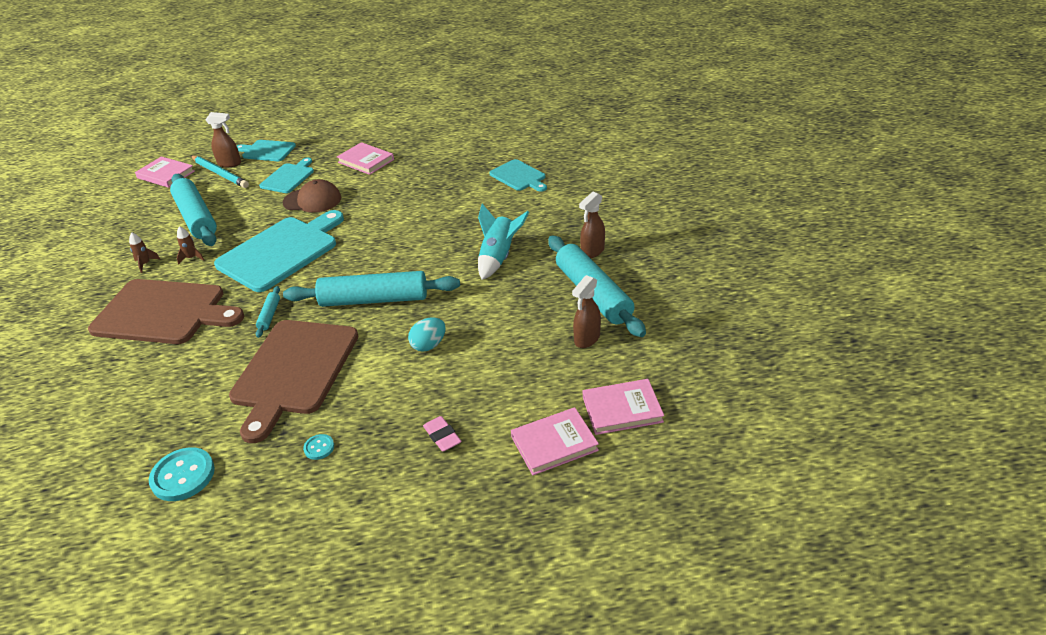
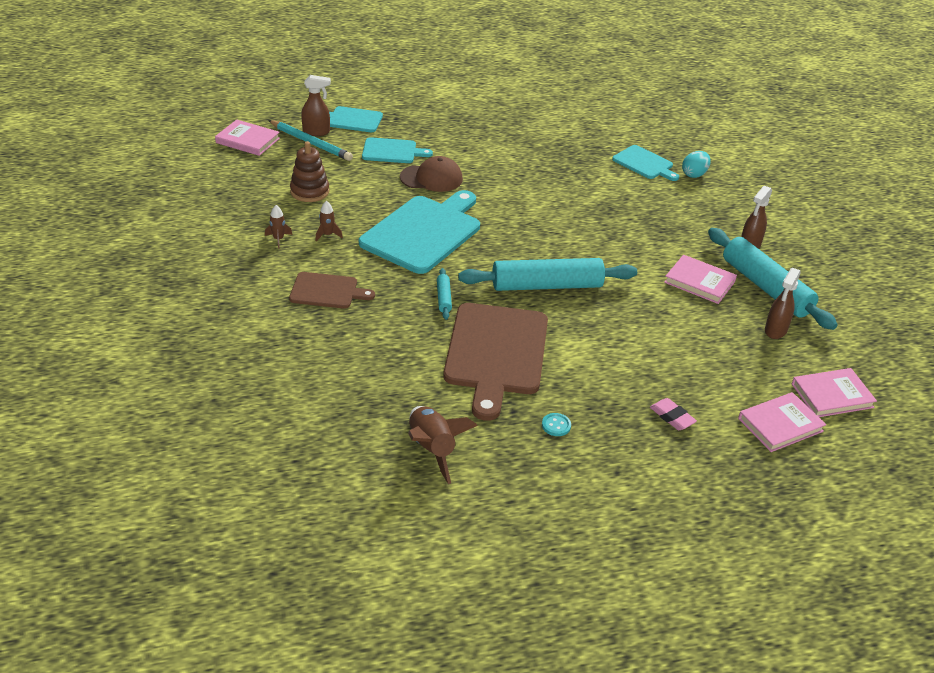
camera: 10 degrees left, 0 degrees up
brown cutting board [88,279,244,344] -> brown cutting board [289,272,375,309], size x0.53
turquoise button [149,447,215,501] -> brown rocket [408,406,478,484]
turquoise rolling pin [170,174,217,246] -> brown stacking toy [290,141,329,202]
turquoise cutting board [259,158,314,193] -> turquoise cutting board turned 75 degrees clockwise [362,137,433,163]
pink book [337,142,394,175] -> pink book moved to [664,255,737,304]
turquoise egg [408,317,446,352] -> turquoise egg moved to [682,151,711,178]
turquoise rocket [478,204,529,280] -> none

